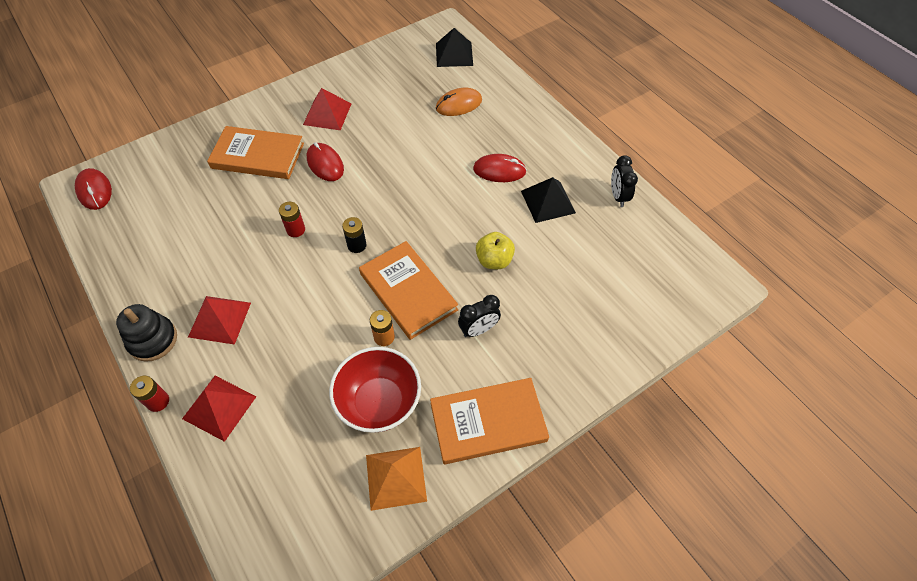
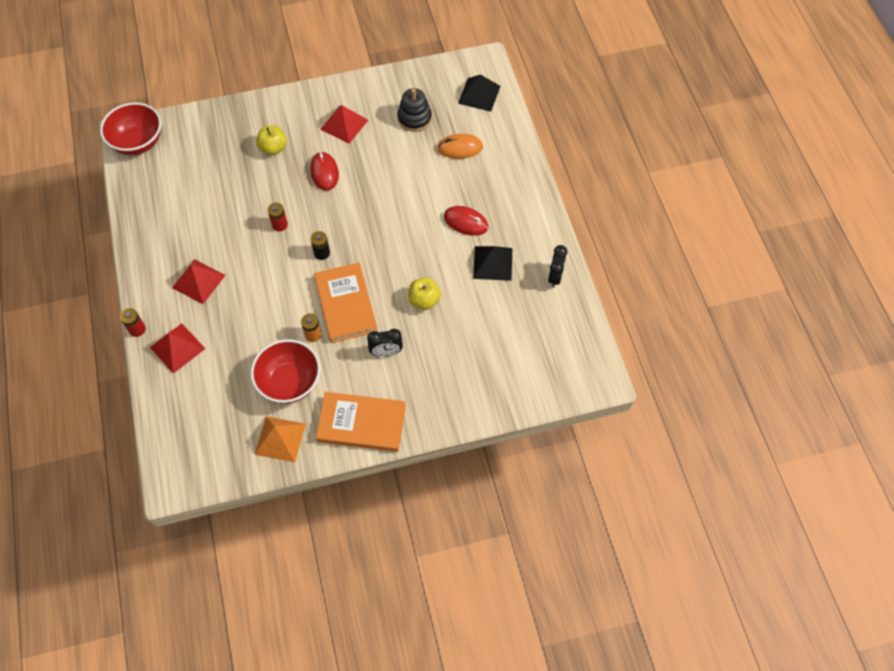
camera: 20 degrees right, 5 degrees up
red mouse [75,168,112,210] -> red bowl [100,102,161,155]
black stacking toy [116,304,177,362] -> black stacking toy moved to [397,88,432,132]
orange book [207,126,304,179] -> yellow apple [256,125,287,155]

